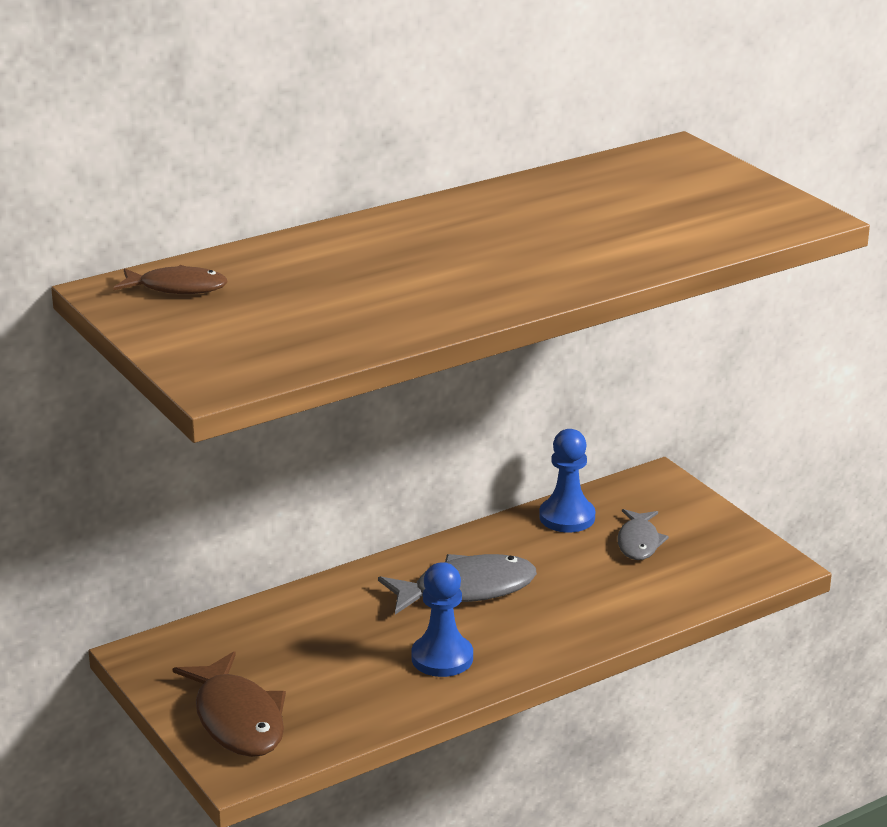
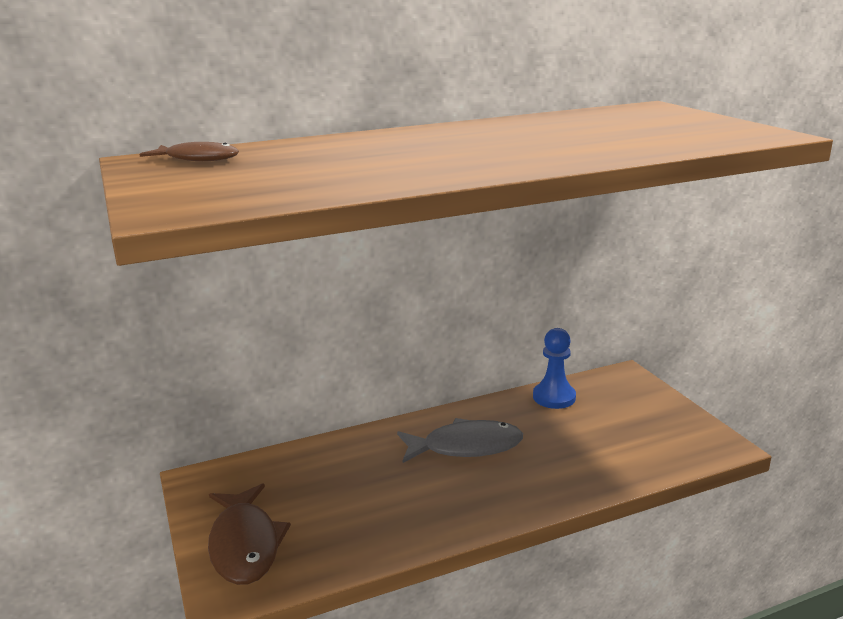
camera: 10 degrees right, 5 degrees down
blue pawn [411,562,473,677] -> none
grey fish [617,509,669,560] -> none

